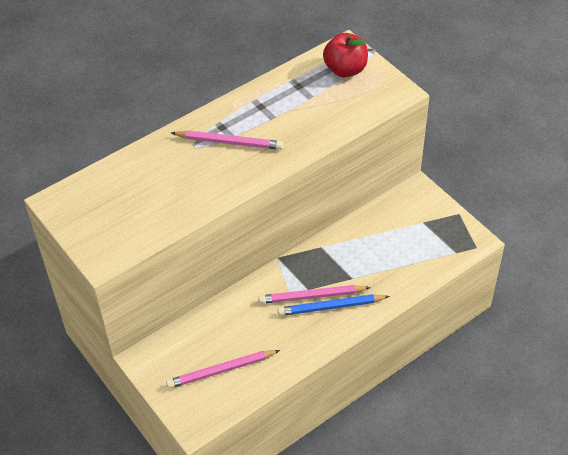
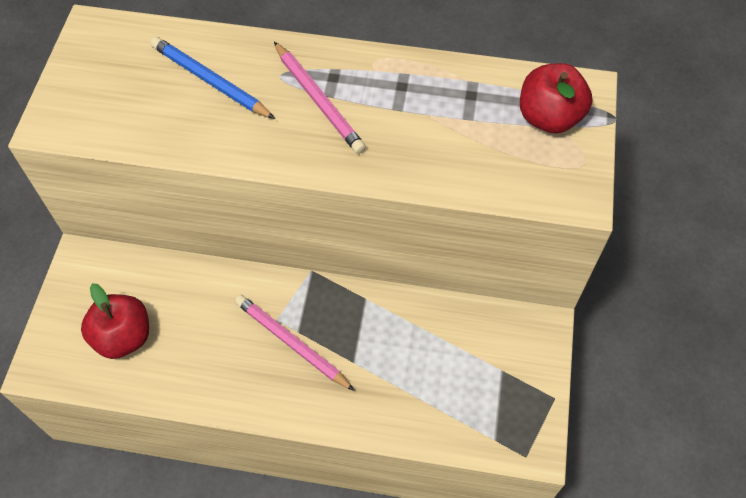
camera: 45 degrees right, 10 degrees up
pink pencil [166,350,280,389] -> red apple [81,283,149,359]
blue pencil [278,294,390,316] -> blue pencil moved to [151,37,275,119]

